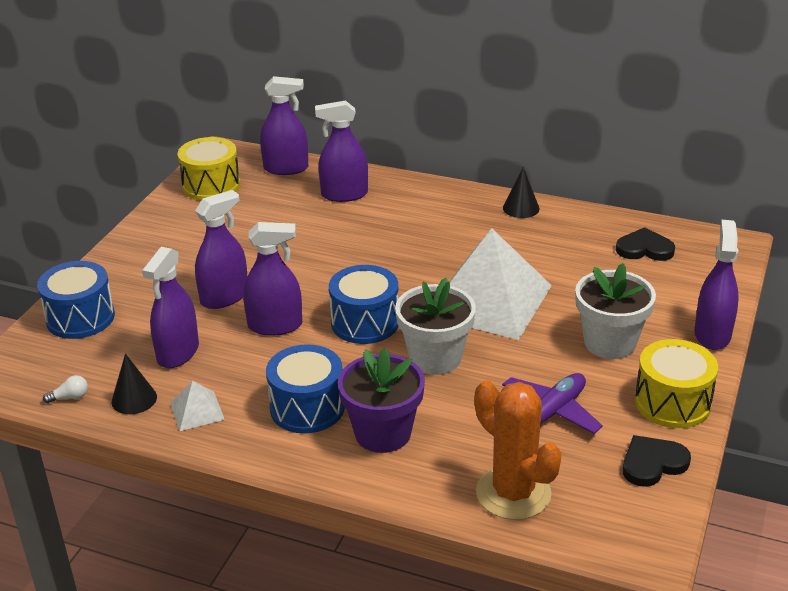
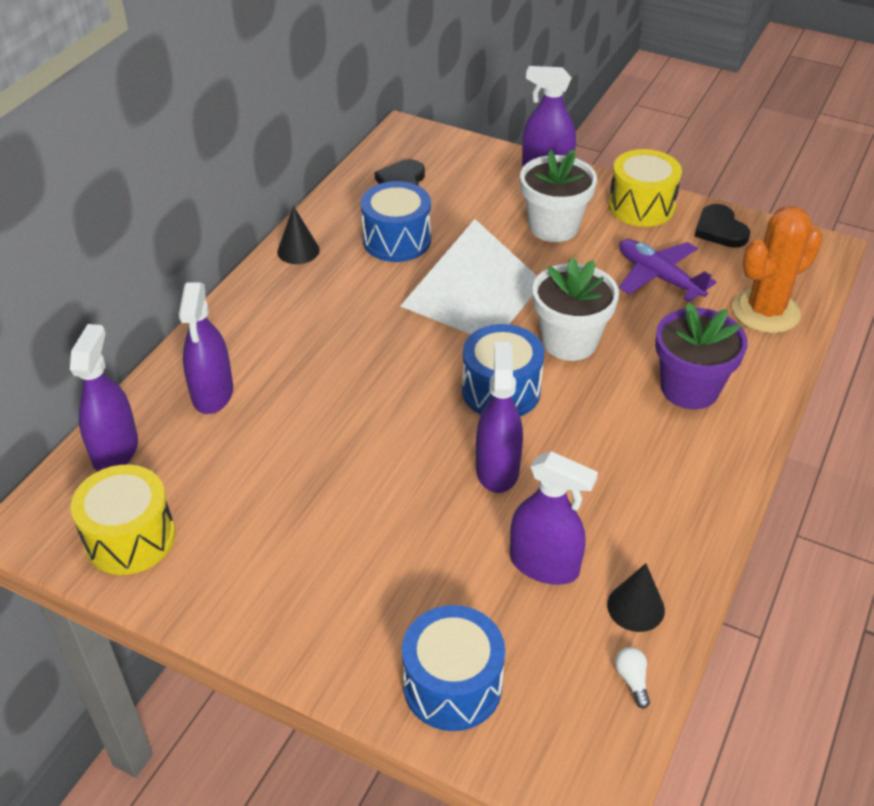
camera: 85 degrees left, 10 degrees up
white pyramid [170,381,225,431] -> none
purple spray bottle [195,190,247,309] -> none
blue drum [266,344,345,434] -> blue drum moved to [361,181,431,262]

